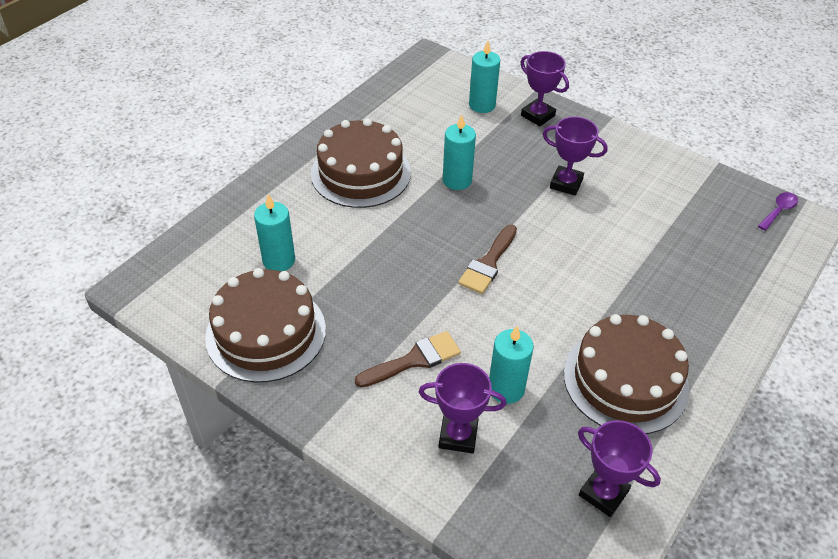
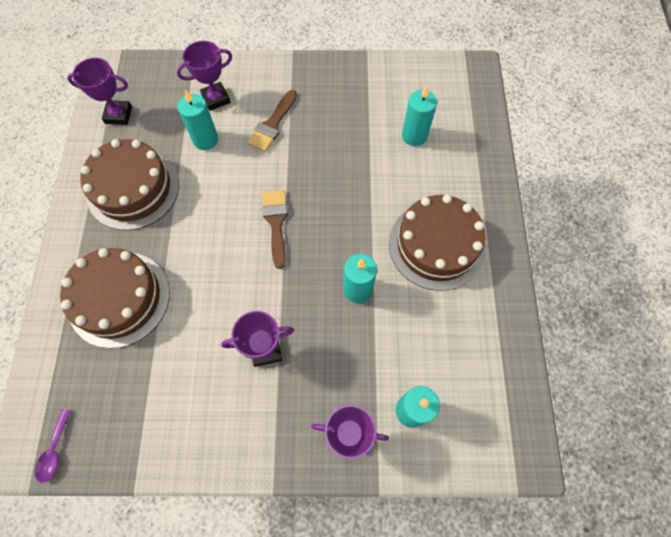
camera: 145 degrees right, 20 degrees up
brown cake [205,268,326,383] -> brown cake moved to [60,248,170,348]

